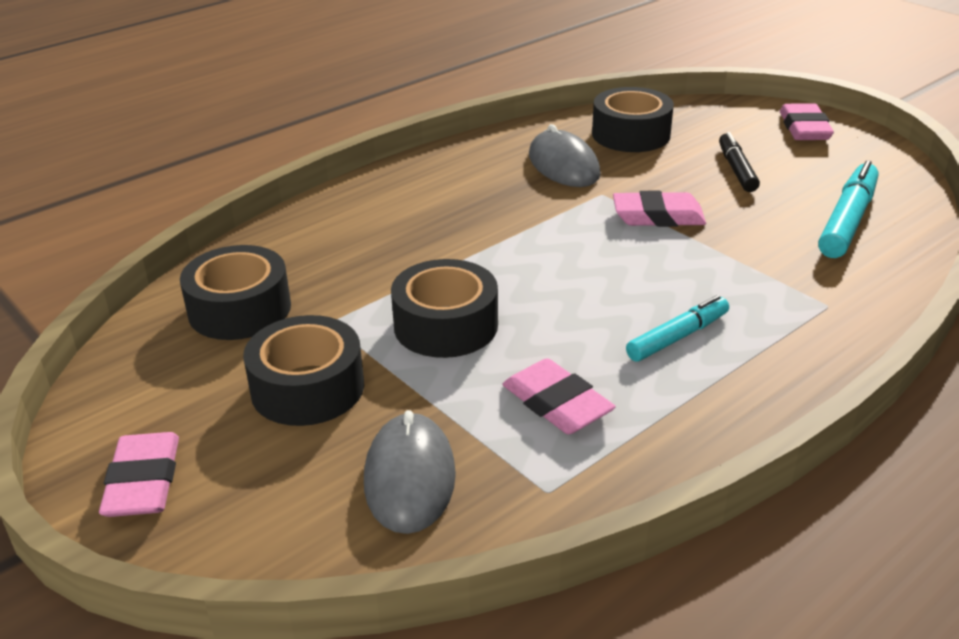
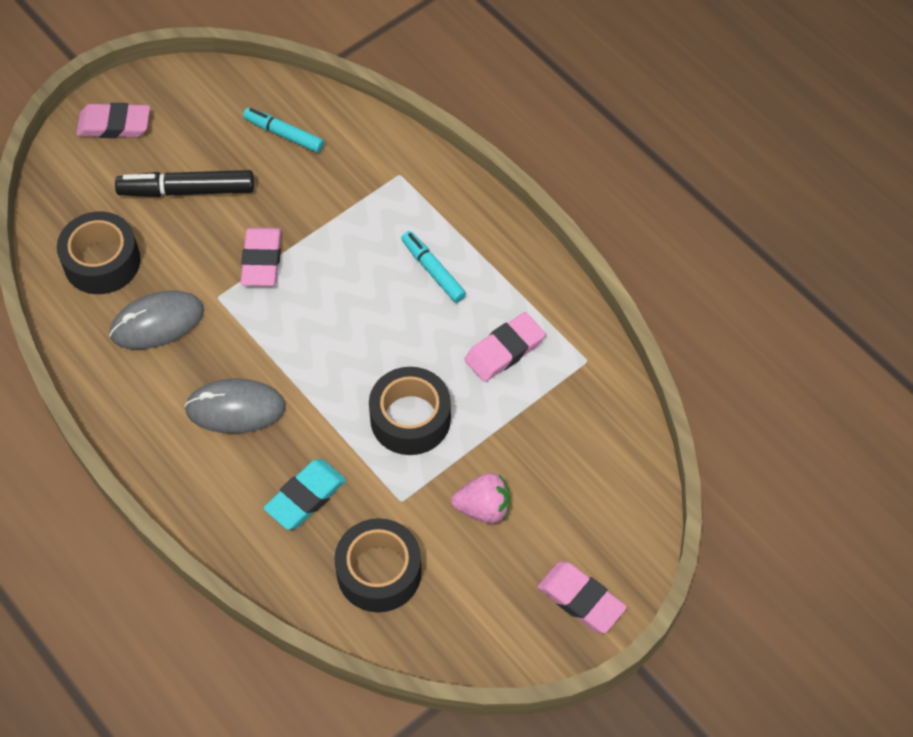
camera: 90 degrees left, 25 degrees up
pink eraser [99,432,179,517] -> pink eraser turned 45 degrees clockwise [537,561,627,633]
black tape [243,315,364,426] -> pink strawberry [451,473,510,524]
grey mouse [364,410,456,534] -> grey mouse moved to [184,378,286,434]
black marker [719,132,760,192] -> black marker [115,170,254,197], size x1.51
turquoise marker [818,160,878,258] -> turquoise marker [243,107,324,153], size x0.66
none -> turquoise eraser [263,459,346,530]

